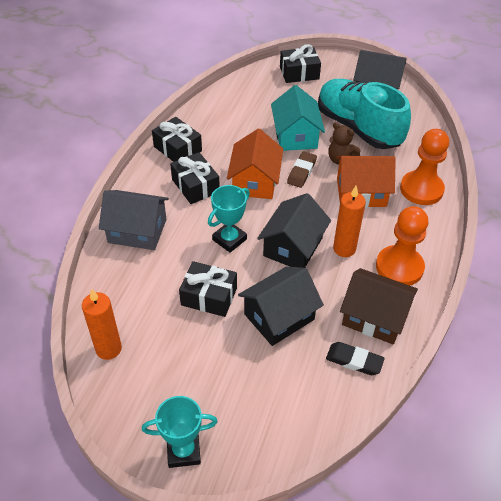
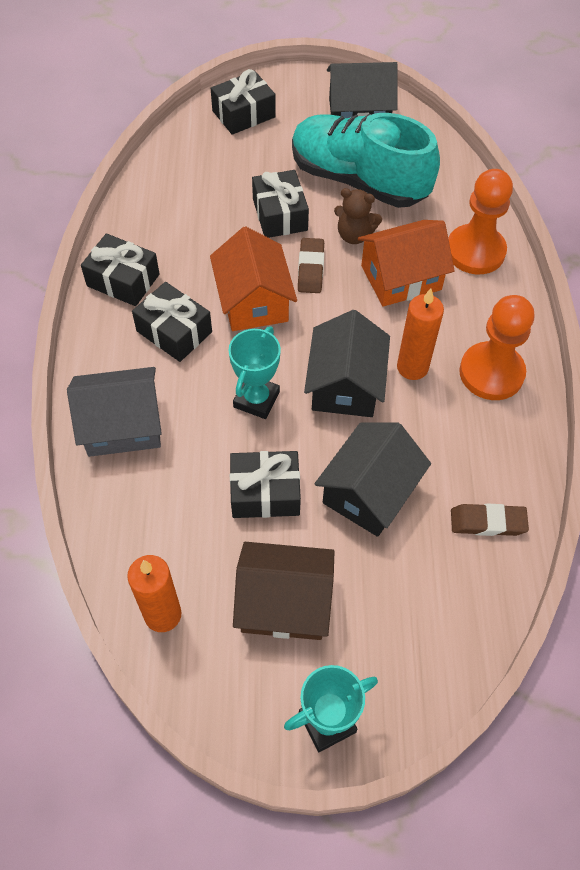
camera: 20 degrees left, 10 degrees up
turquoise house [271,85,325,151] -> black gift [252,170,309,238]
black eraser [326,342,385,375] -> brown eraser [451,503,529,536]
brown house [340,268,418,344] -> brown house moved to [233,542,334,640]

